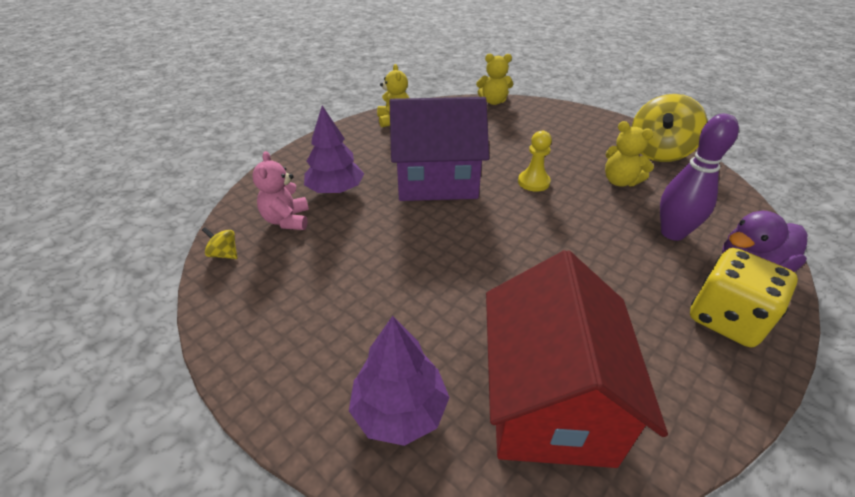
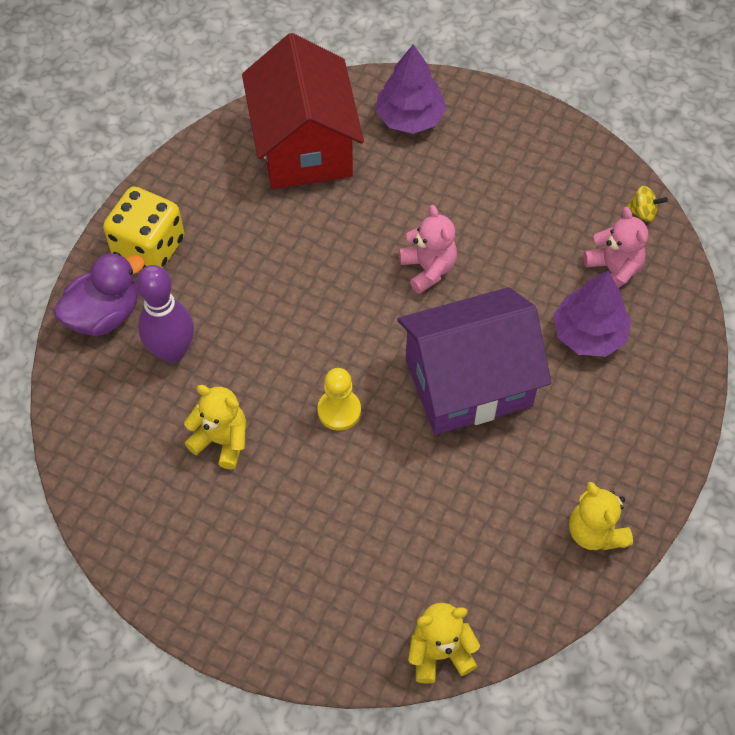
camera: 165 degrees right, 20 degrees up
yellow spinning top [631,94,708,162] -> none
none -> pink teddy bear [399,205,457,294]

